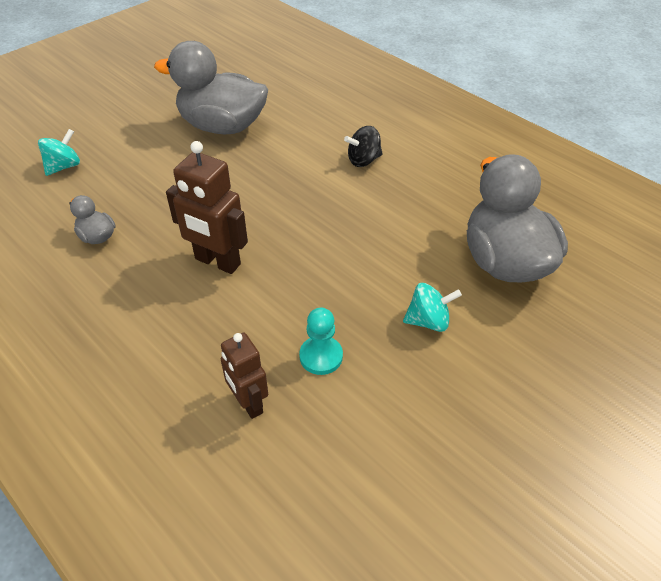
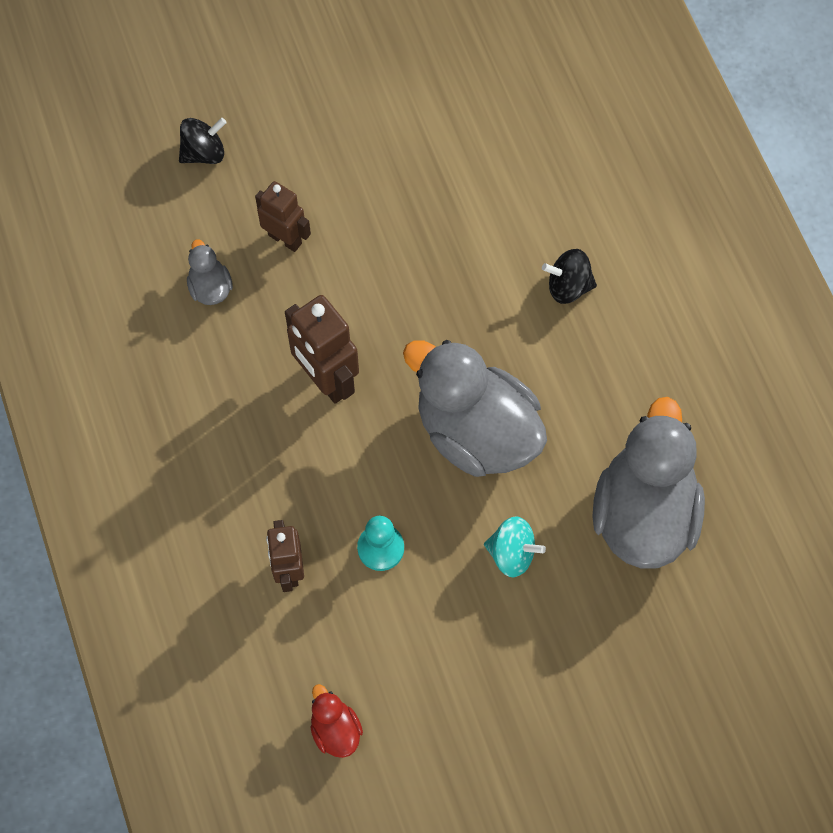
camera: 25 degrees right, 20 degrees up
turquoise spinning top [38,129,80,176] -> black spinning top [179,118,227,164]
grey duck [154,41,268,134] -> grey duck moved to [403,340,547,477]
none -> brown robot [255,181,311,252]
none -> red duck [310,684,363,758]

